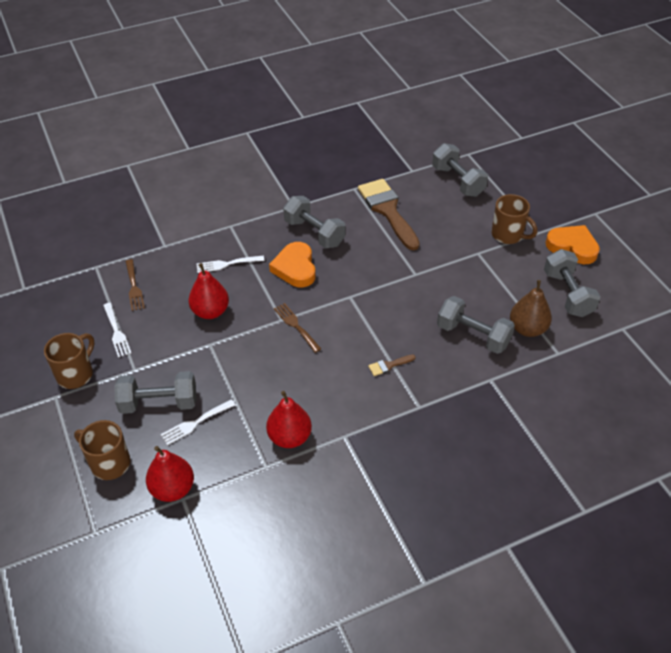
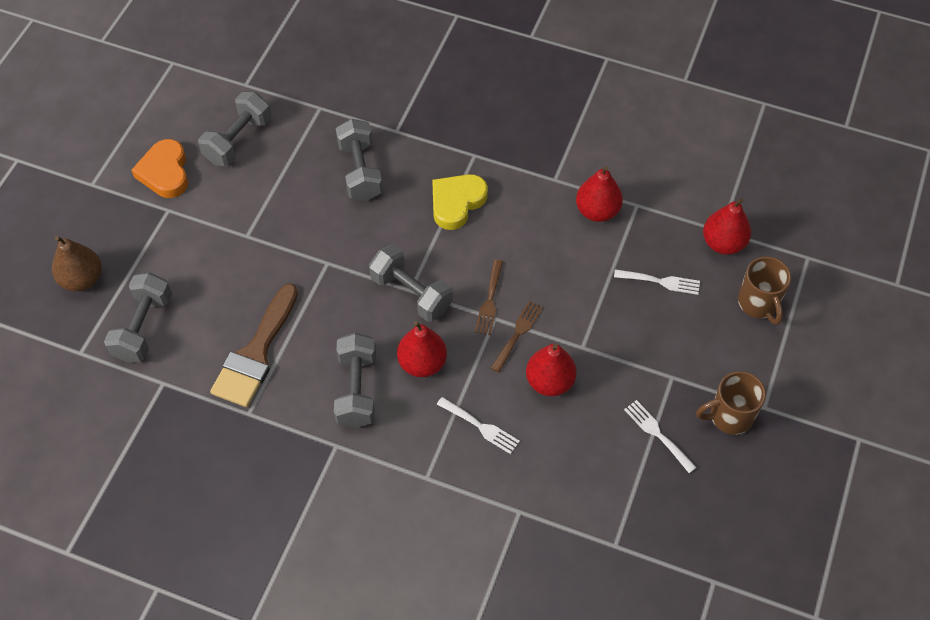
camera: 135 degrees left, 10 degrees up
white fork [103,303,131,357] -> white fork turned 60 degrees counterclockwise [624,400,697,473]
grey dumbbell [114,371,196,414] -> grey dumbbell moved to [369,245,453,322]
brown fork [125,259,145,311] -> brown fork moved to [491,301,543,373]
orange heart [269,242,316,287] -> red pear [397,321,447,377]
brown brush [368,355,416,376] -> yellow heart [432,174,488,230]
brown mug [492,194,537,244] -> none
brown pear [510,280,552,337] -> brown pear moved to [52,236,102,291]

